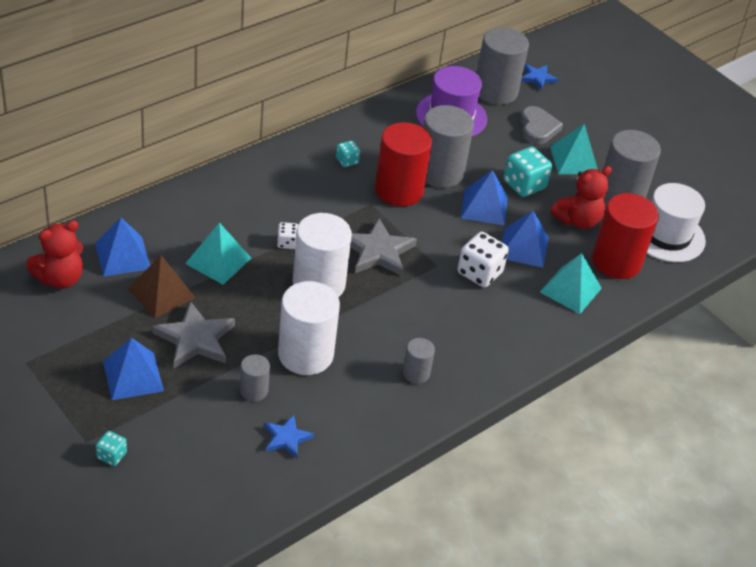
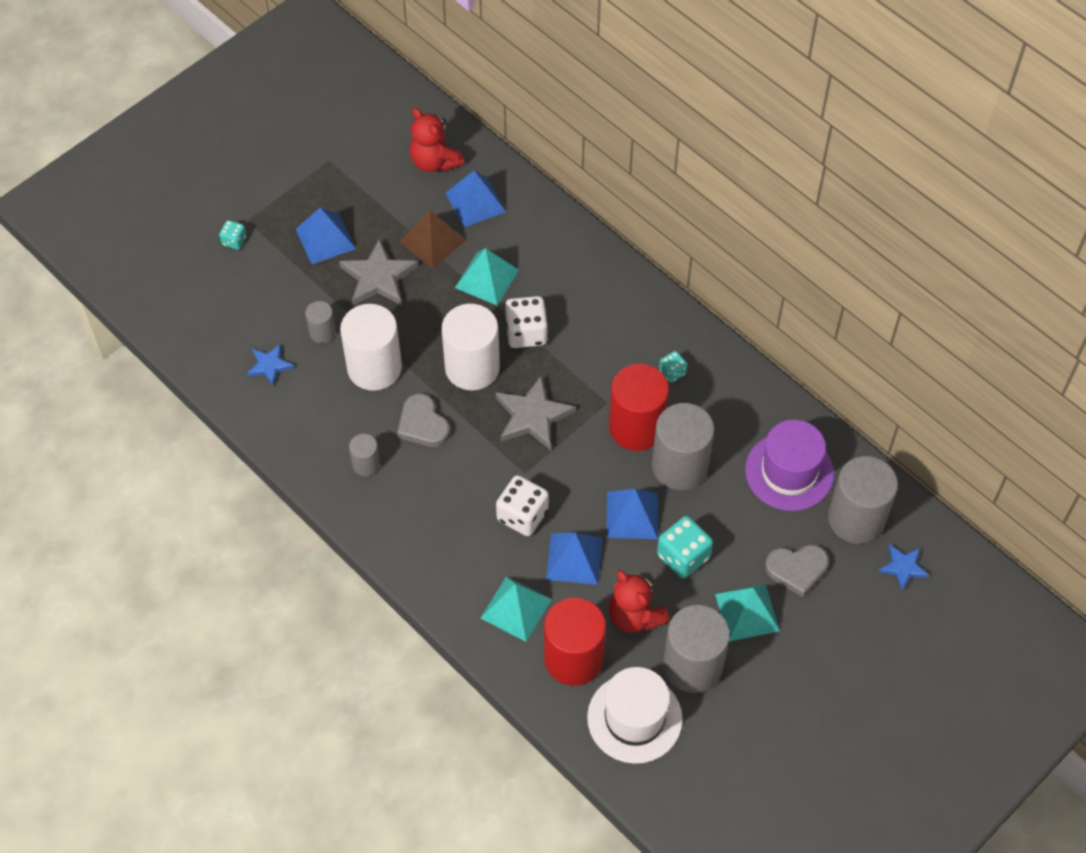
camera: 90 degrees right, 15 degrees up
white dice [277,222,298,249] -> white dice [505,296,548,348], size x1.85
none -> grey heart [397,393,450,447]

